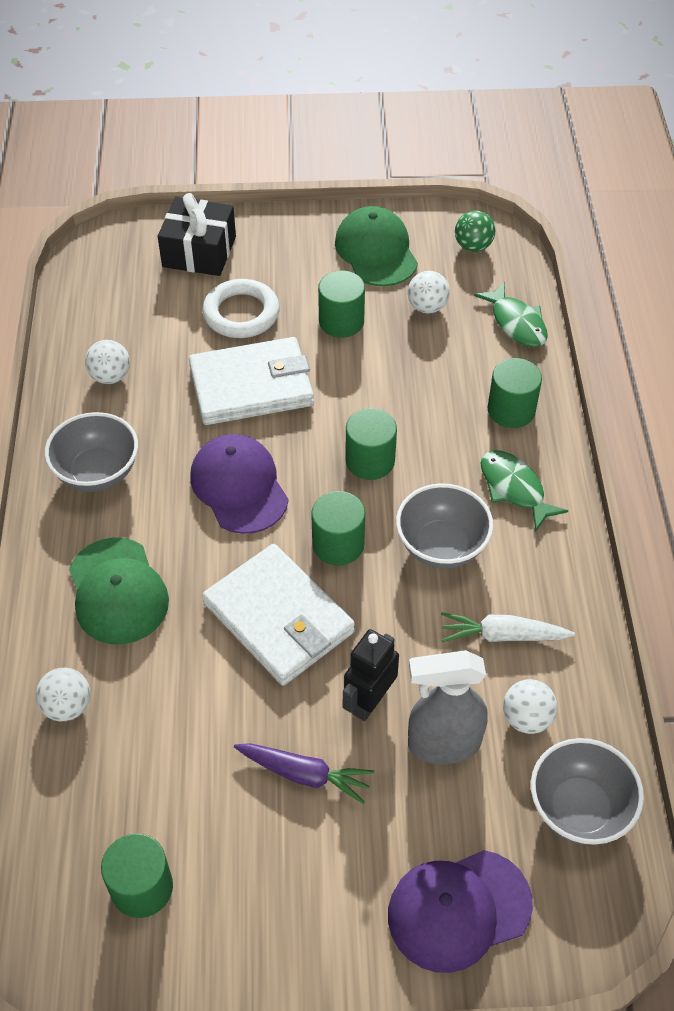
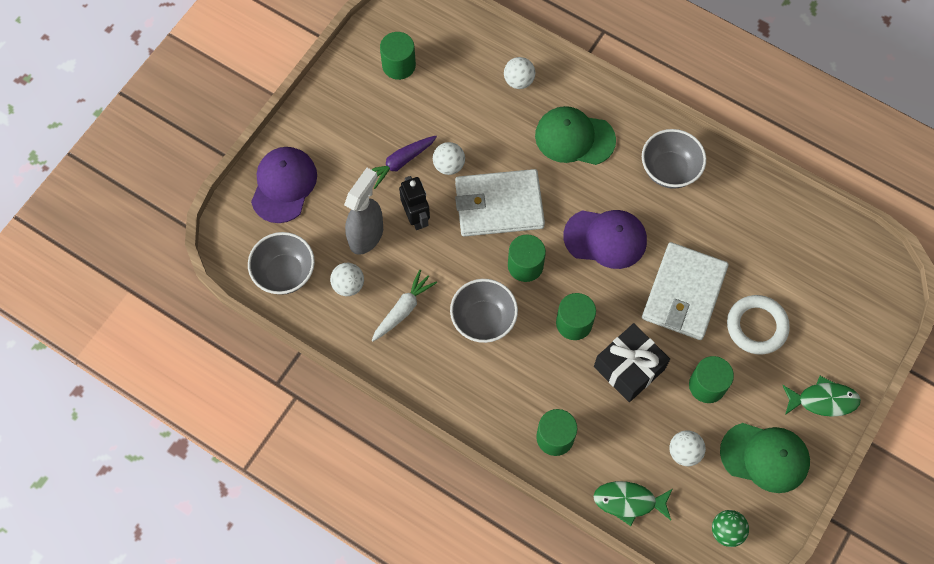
camera: 125 degrees right, 15 degrees up
white ball [85,340,130,384] -> white ball moved to [433,142,465,175]
black gift [158,193,236,276] -> black gift moved to [594,323,670,402]
green fish [480,450,568,531] -> green fish moved to [782,376,861,417]

